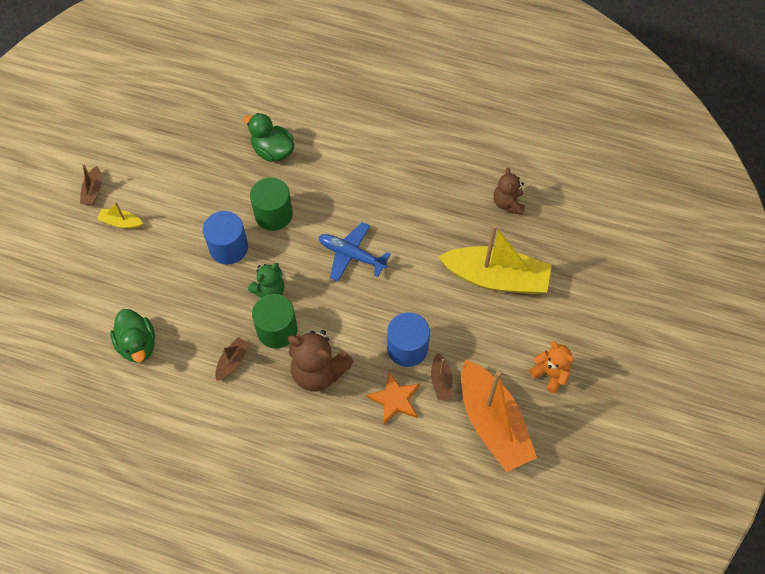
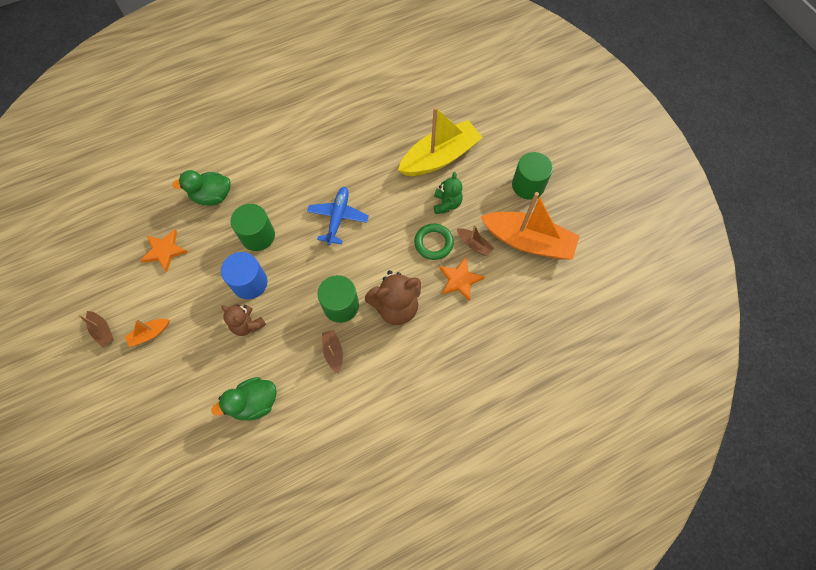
camera: 45 degrees left, 5 degrees up
yellow boat [97,202,143,229] -> orange boat [125,319,169,347]
green duck [110,309,155,363] -> green duck turned 135 degrees clockwise [212,377,277,421]
green teddy bear [248,263,285,298] -> green teddy bear moved to [434,172,463,214]
blue plane [319,222,391,281] -> blue plane turned 120 degrees clockwise [307,187,369,245]
blue cylinder [387,312,430,367] -> green ring [414,224,454,260]
brown teddy bear [494,168,525,215] -> brown teddy bear moved to [221,304,266,336]
orange teddy bear [529,341,574,394] -> green cylinder [512,152,553,200]
none -> orange star [140,229,188,272]

